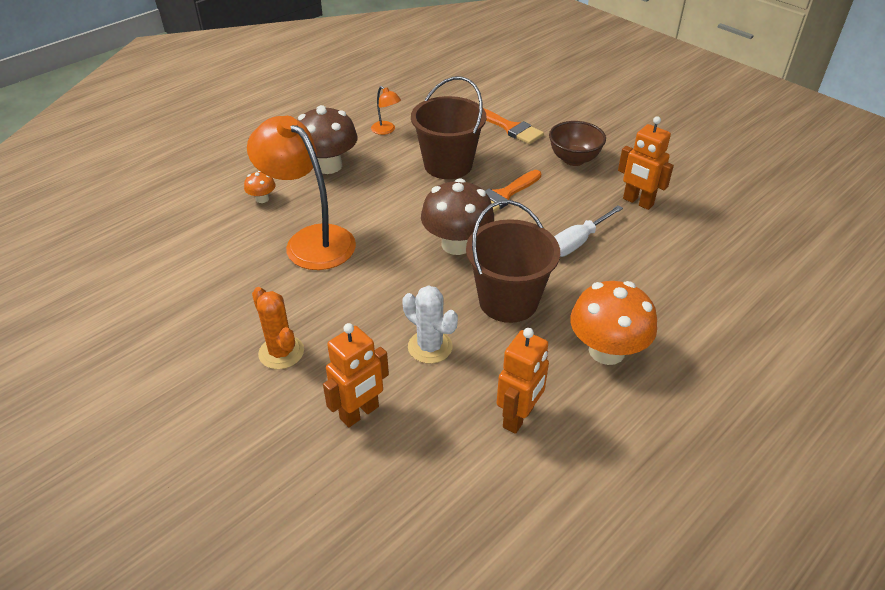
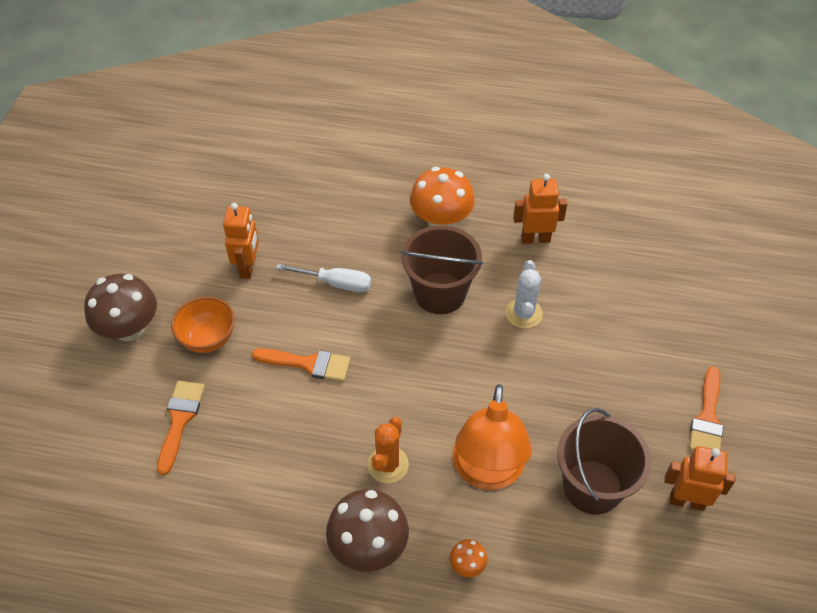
camera: 125 degrees left, 10 degrees up
orange cactus [252,287,304,369] -> orange cactus moved to [367,417,409,483]
orange robot [323,323,389,427] -> orange robot moved to [665,446,735,511]
orange lamp [371,86,401,135] -> none
brown bucket [411,76,487,179] -> brown bucket moved to [557,408,651,515]
brown mushroom [421,178,494,255] -> brown mushroom moved to [84,274,157,341]
brown bowl [549,121,606,166] -> orange bowl [171,297,235,353]
none -> orange brush [689,366,724,451]

